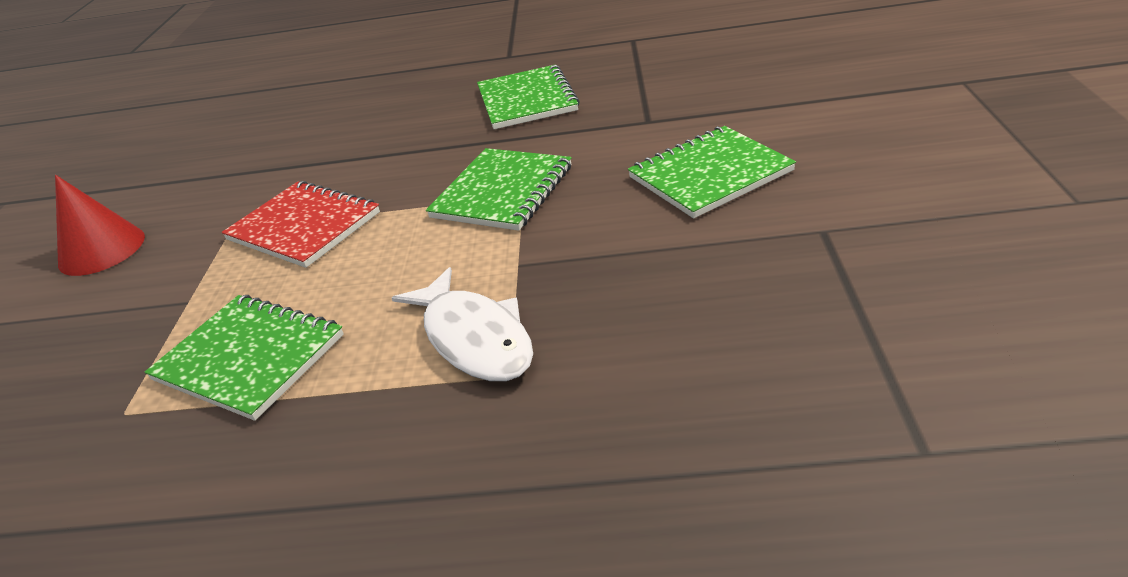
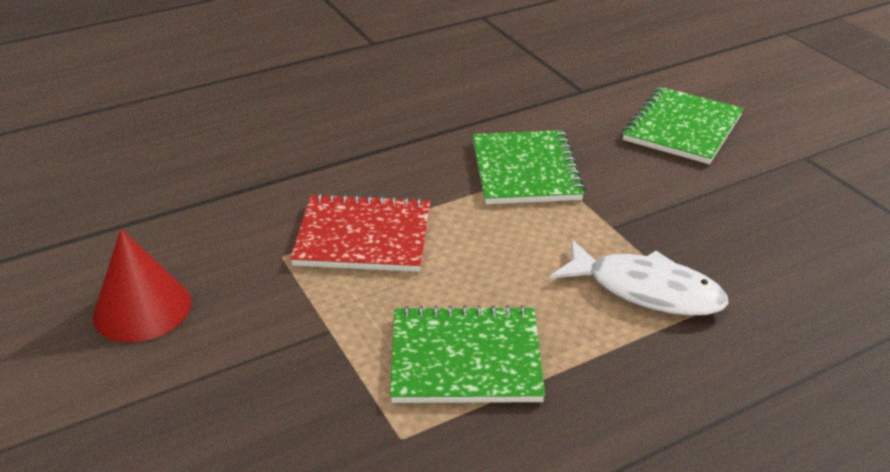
camera: 35 degrees left, 0 degrees up
green notebook [477,65,580,129] -> none

